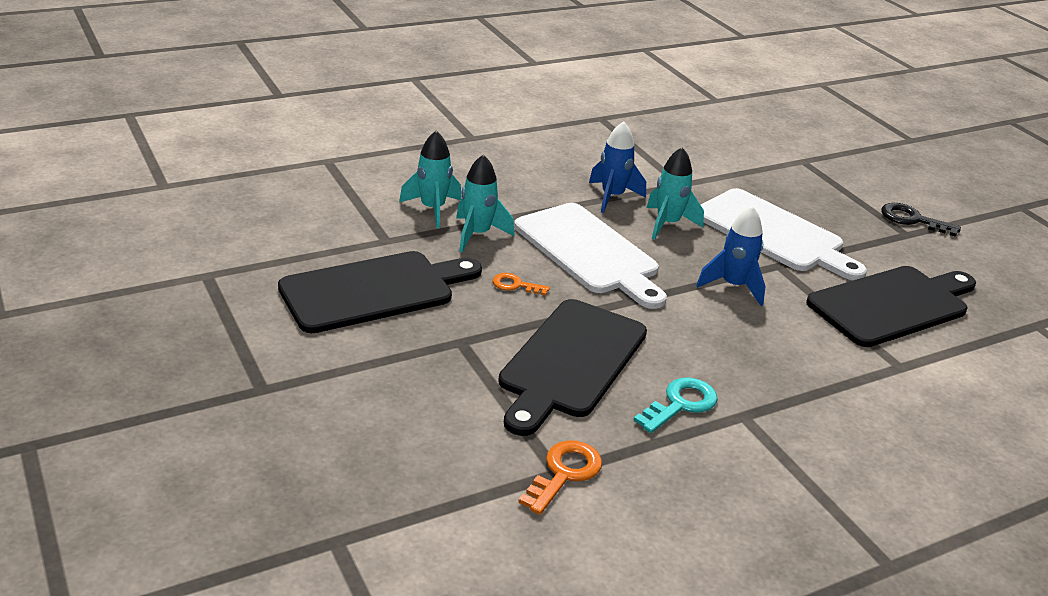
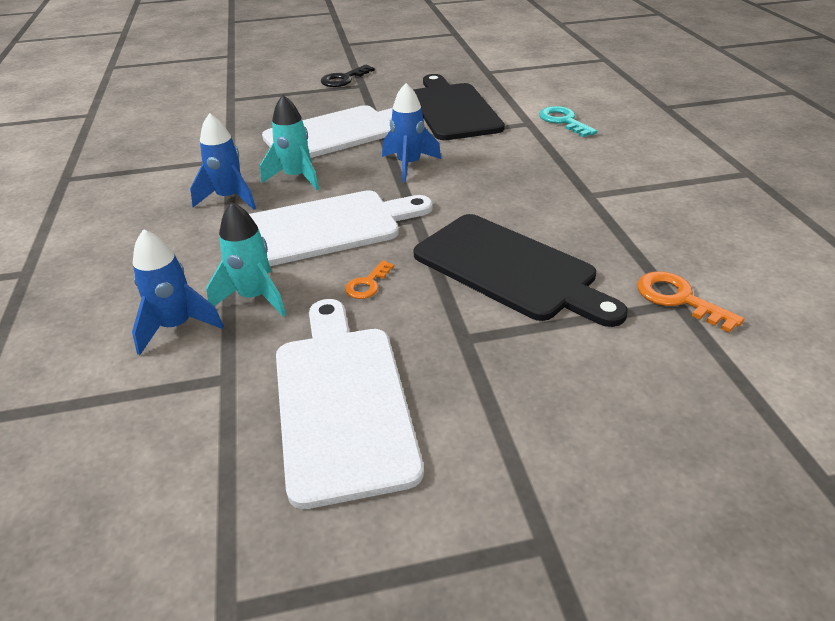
camera: 70 degrees left, 5 degrees up
black cutting board [278,251,482,333] -> white cutting board [276,299,424,509]
turquoise rocket [399,131,462,228] -> blue rocket [132,229,224,355]
turquoise key [633,378,718,433] -> turquoise key moved to [539,106,597,137]

